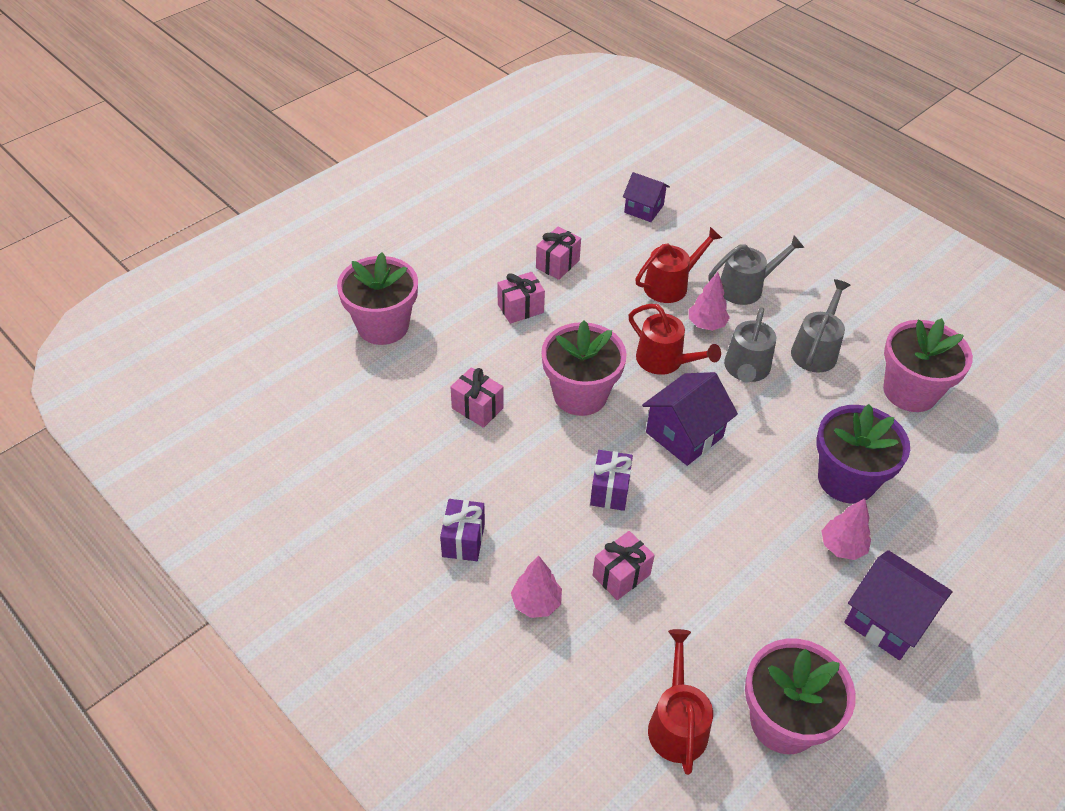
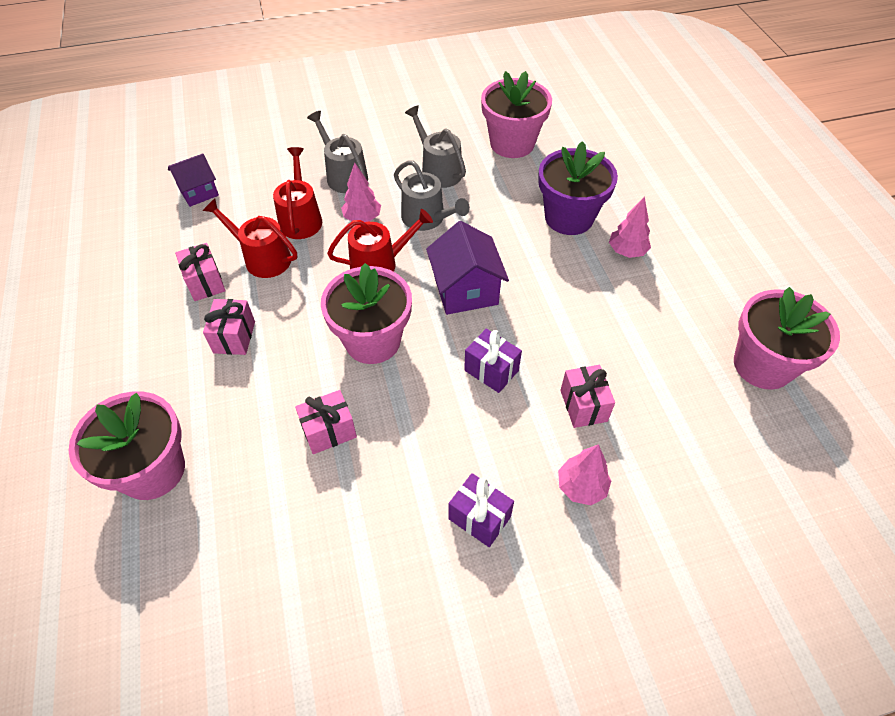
camera: 60 degrees left, 5 degrees up
red watering can [648,629,713,775] -> red watering can moved to [203,199,297,278]
grey watering can [708,235,804,305] -> grey watering can turned 45 degrees counterclockwise [307,111,368,193]
purple house [844,550,953,660] -> none

